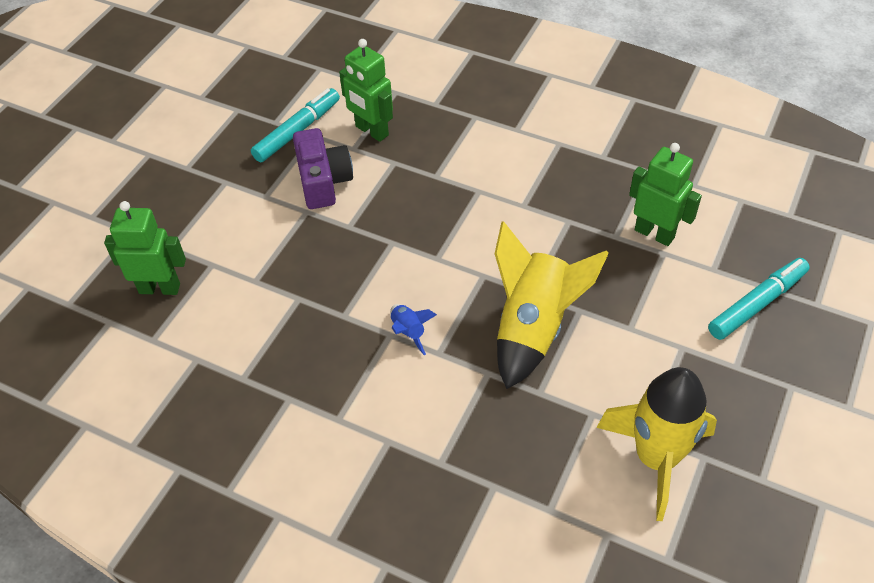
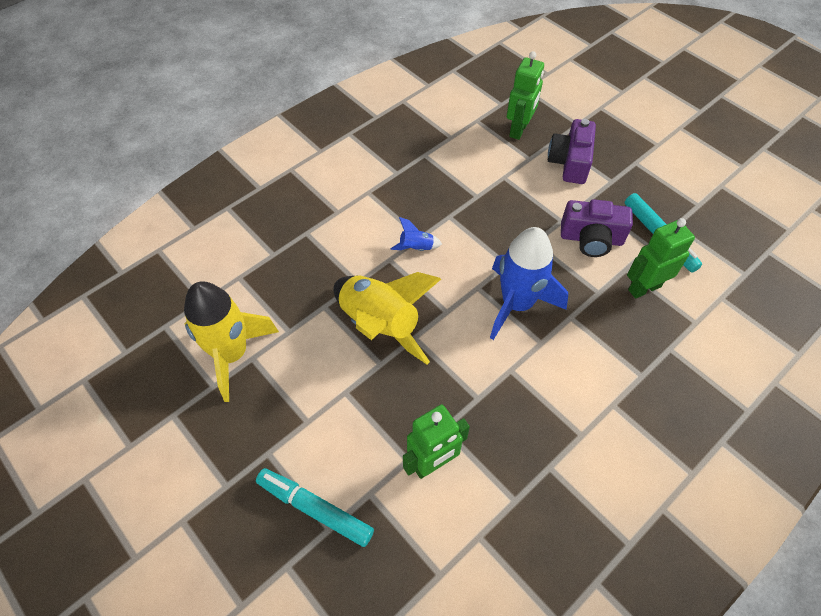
camera: 110 degrees right, 5 degrees up
turquoise marker [708,258,810,340] -> turquoise marker turned 135 degrees clockwise [256,468,374,547]
none -> blue rocket [490,227,568,340]
none -> purple camera [548,119,596,184]

